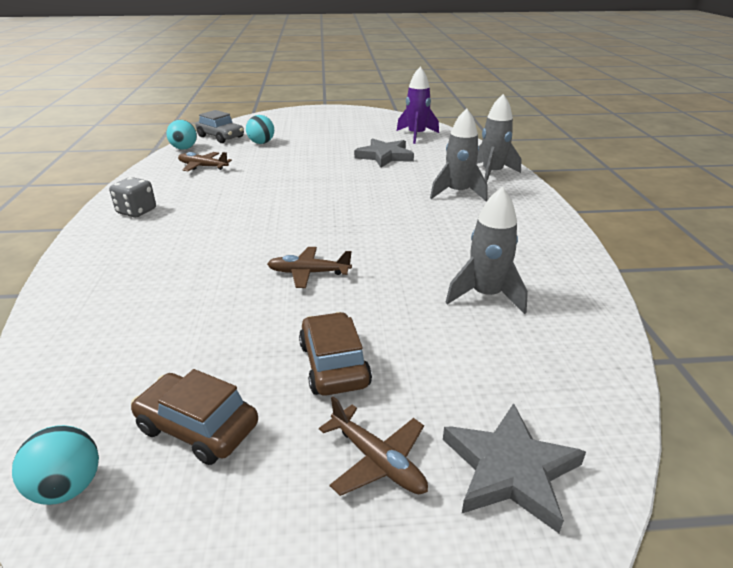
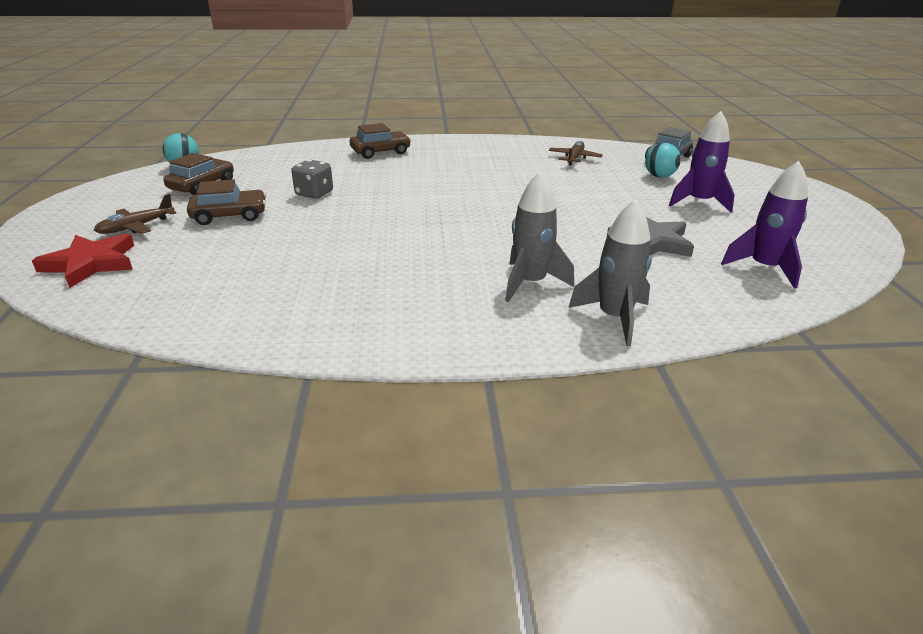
camera: 90 degrees right, 0 degrees up
grey dice [109,177,156,218] -> grey dice moved to [291,159,333,199]
turquoise ball [166,120,197,150] -> none
brown plane [267,247,352,288] -> none
grey star [443,403,586,533] -> red star [32,234,134,288]
grey rocket [445,187,528,314] -> none
none -> brown car [350,123,411,159]
none -> purple rocket [669,111,735,213]

